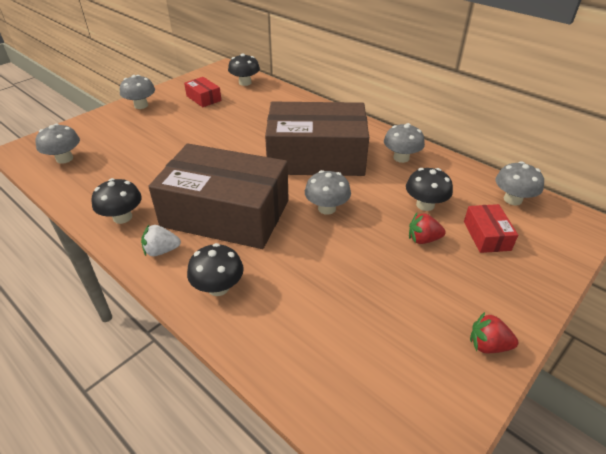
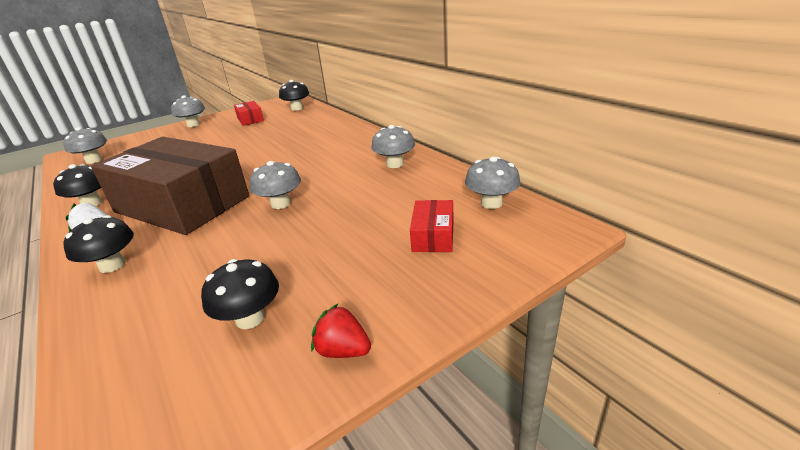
camera: 15 degrees right, 10 degrees down
brown box [265,102,369,176] -> none
black mushroom [406,168,453,211] -> black mushroom moved to [201,259,279,329]
red strawberry [409,213,446,244] -> none

